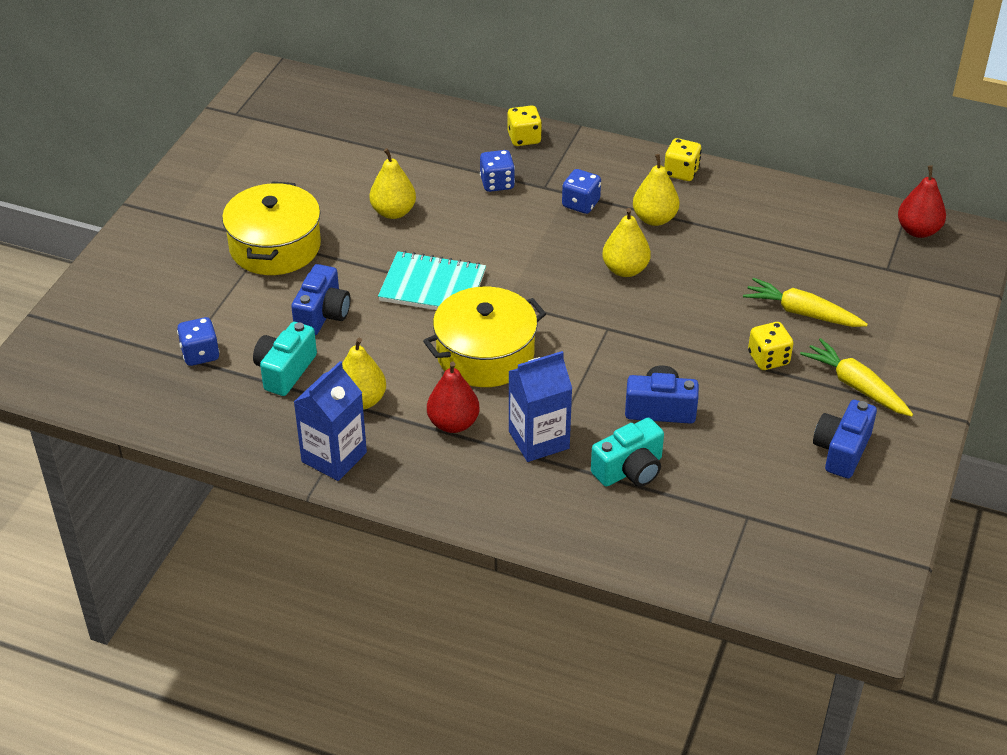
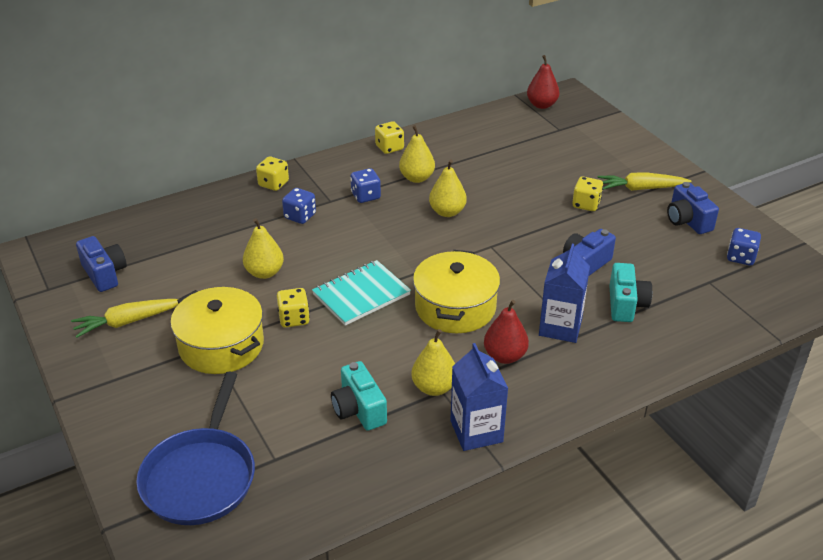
camera: 50 degrees left, 5 degrees down
blue dice [177,317,219,366] -> blue dice moved to [727,228,761,266]
blue camera [291,264,350,335] -> blue camera moved to [76,236,127,292]
yellow carrot [743,278,868,327] -> yellow carrot moved to [71,299,179,338]
none -> blue pan [136,371,255,525]
none -> yellow dice [277,288,310,328]

